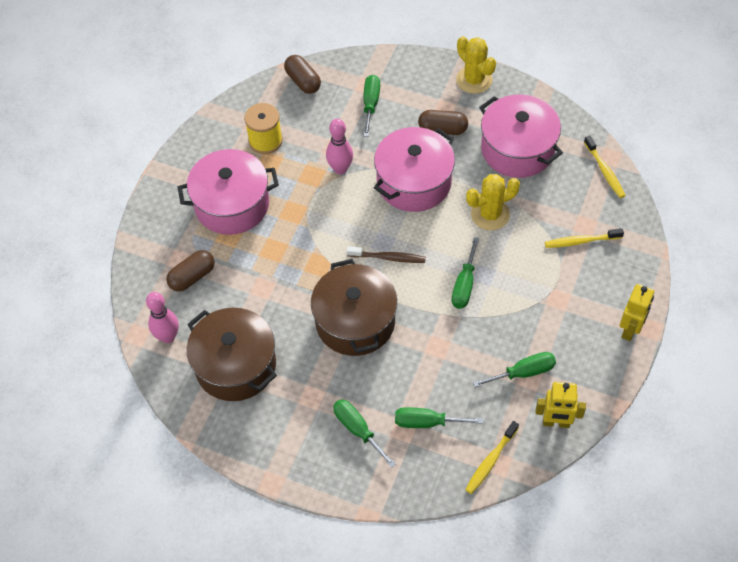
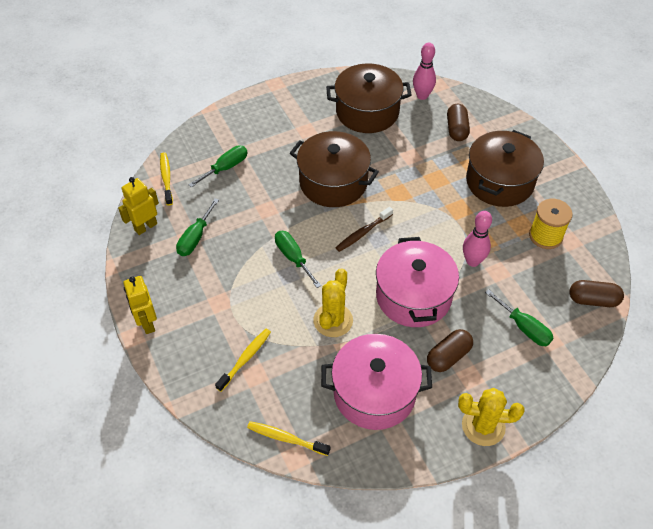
camera: 130 degrees right, 5 degrees down
pink pot [178,149,279,235] -> brown pot [466,130,544,207]
green screwdriver [333,399,396,468] -> none

